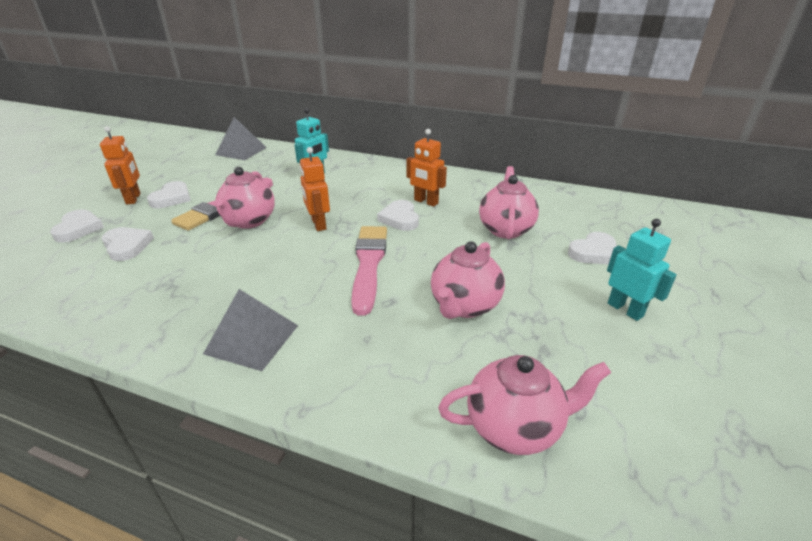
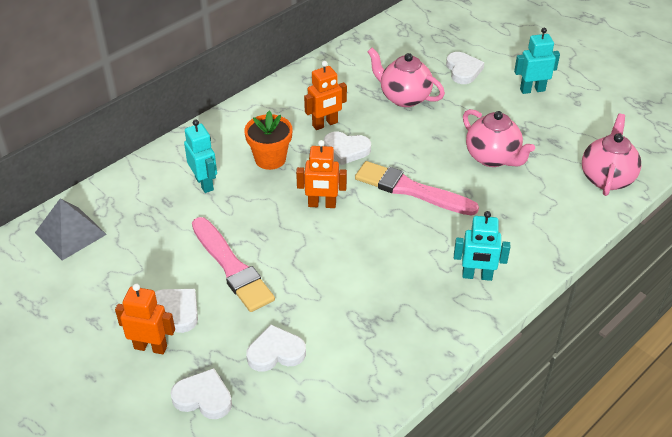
camera: 65 degrees left, 10 degrees up
grey pyramid [203,289,298,371] -> turquoise robot [454,211,510,281]
pink teapot [215,167,275,229] -> none
none -> orange flower pot [244,111,293,170]

